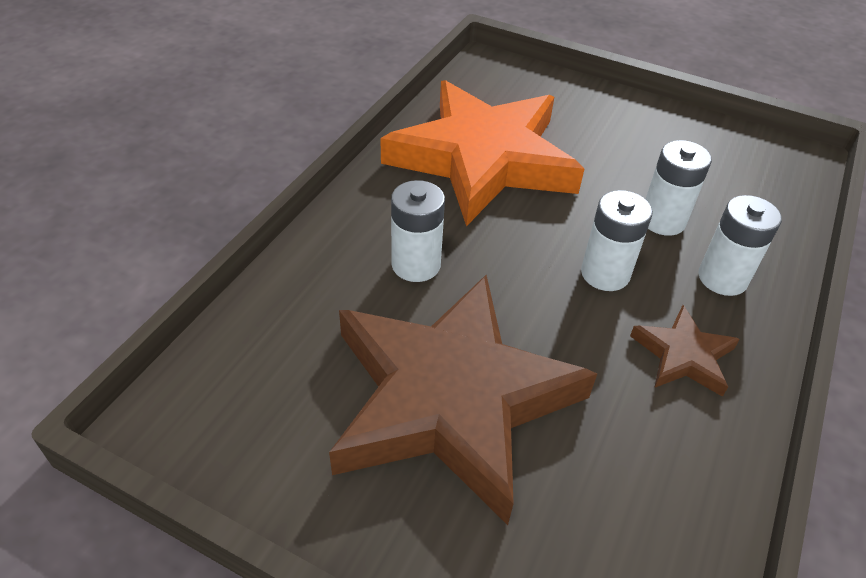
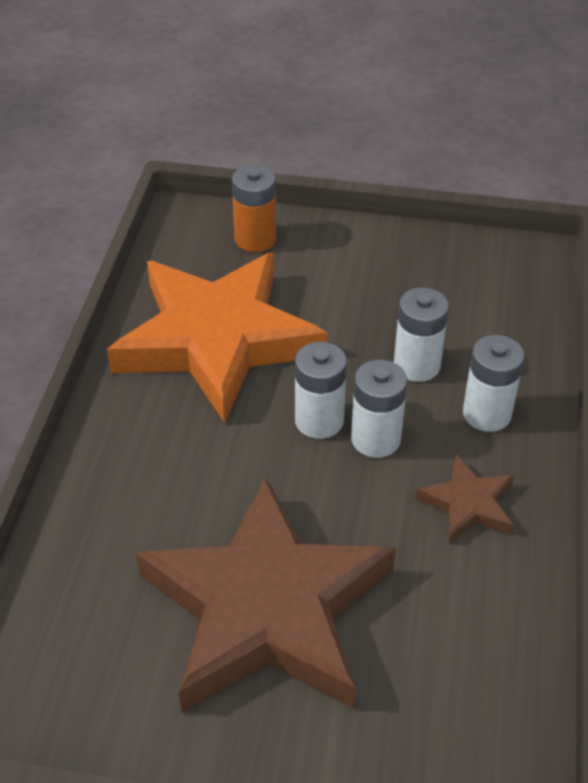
camera: 15 degrees left, 0 degrees up
white battery [391,180,445,282] -> white battery moved to [295,342,347,439]
none -> orange battery [232,165,276,252]

